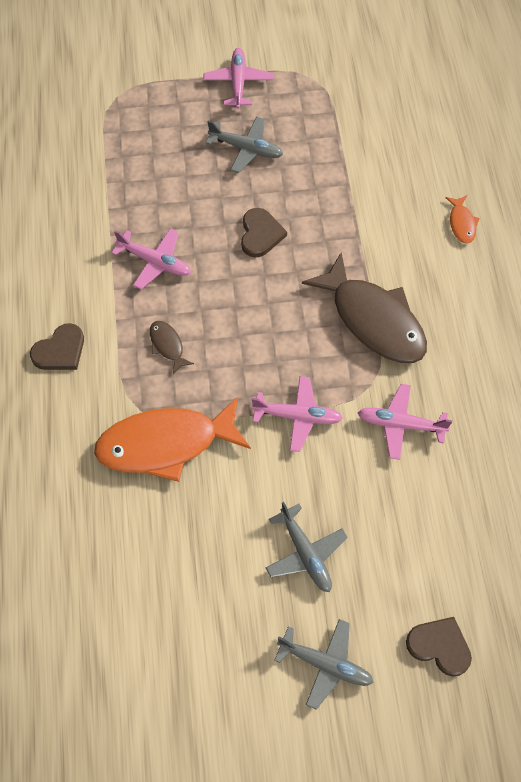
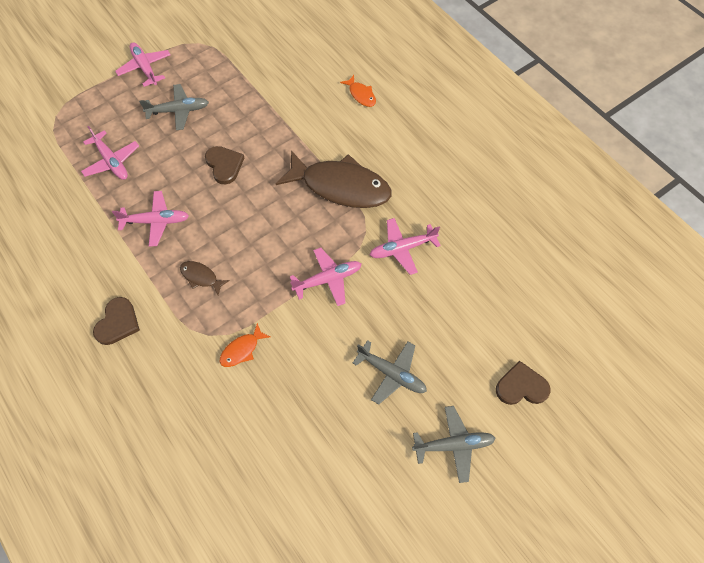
camera: 30 degrees left, 0 degrees up
orange fish [94,396,251,482] -> orange fish [220,323,270,367], size x0.43
none -> pink plane [81,126,139,180]

